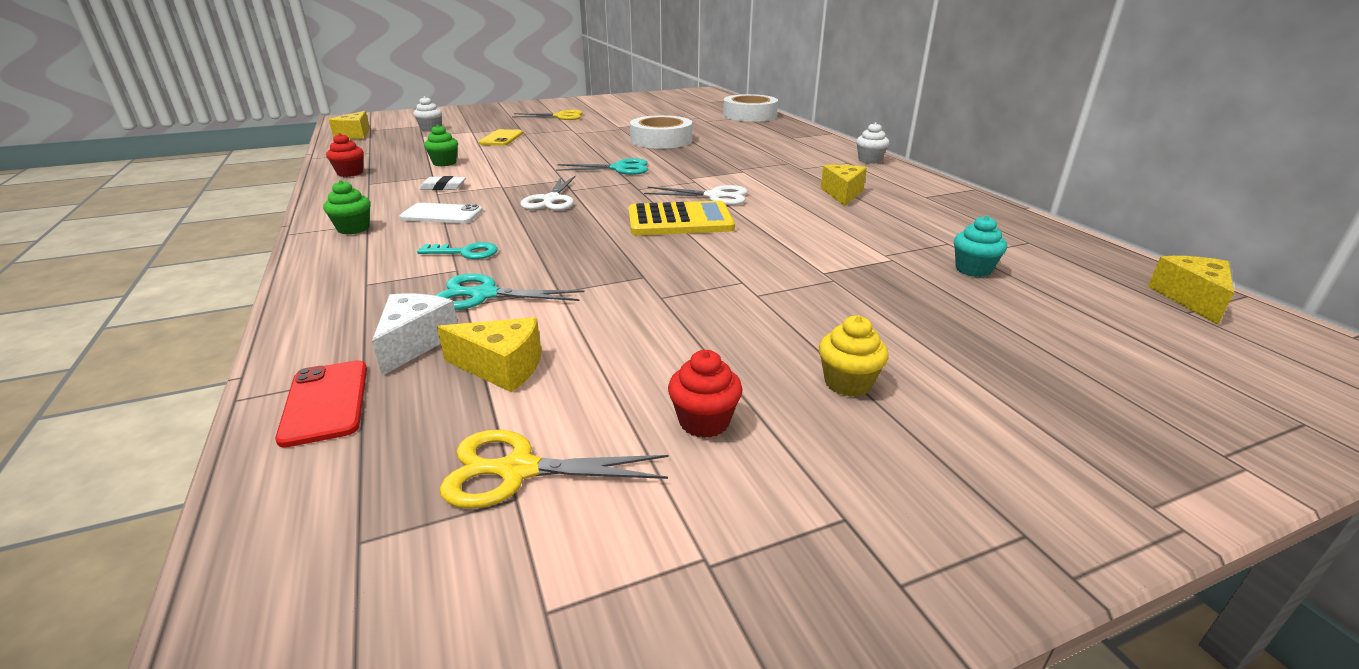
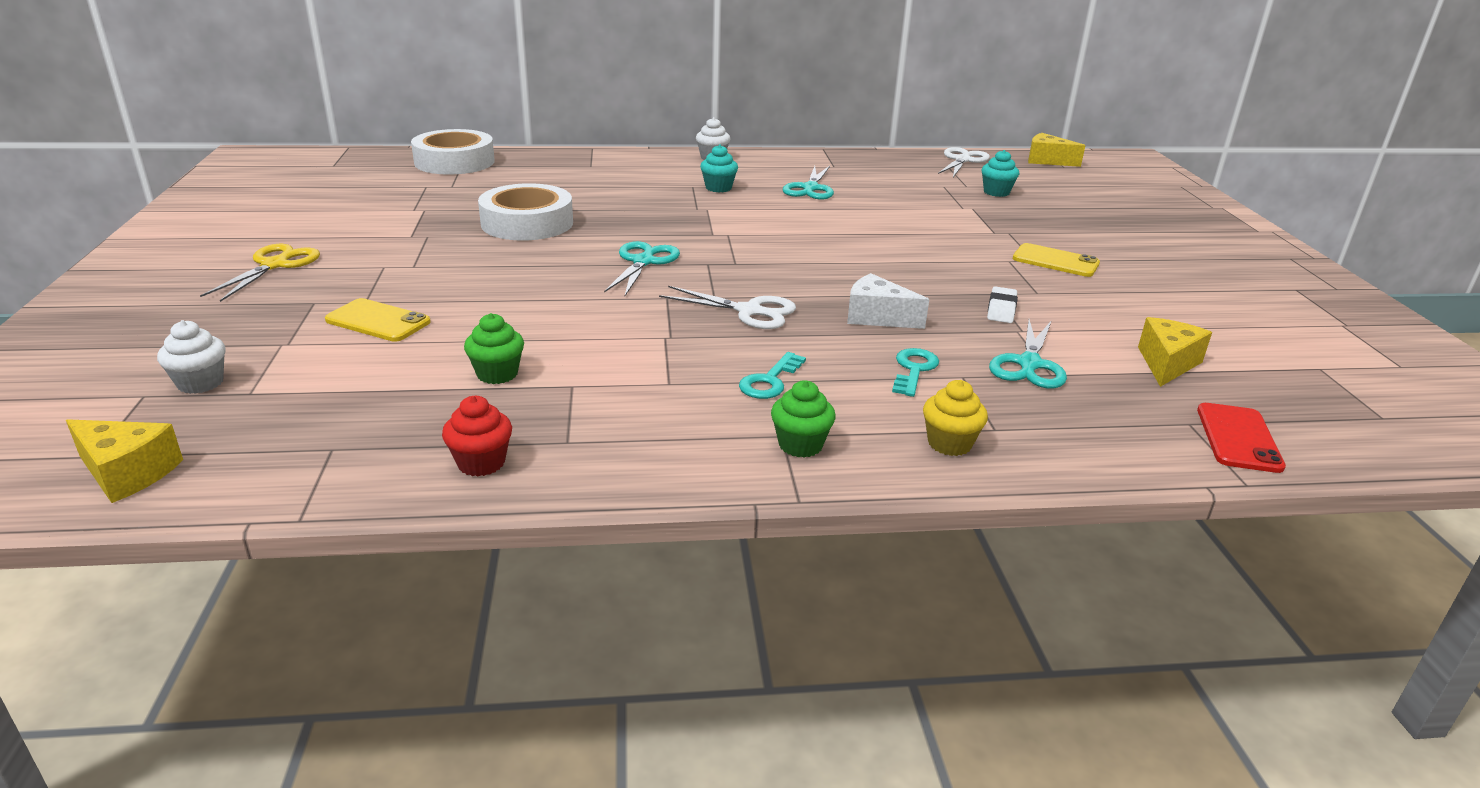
camera: 75 degrees left, 0 degrees up
red phone [275,360,367,448] -> red phone turned 75 degrees counterclockwise [1197,403,1286,473]
white cheese [372,293,458,376] -> white cheese moved to [847,273,929,329]
white phone [399,203,483,223] -> turquoise key [739,352,806,399]
white eraser [419,176,466,190] -> white eraser moved to [987,286,1018,323]
yellow scissors [440,430,669,509] -> none
yellow calculator [628,201,735,235] -> none
white scissors [644,185,748,205] -> white scissors moved to [938,147,990,177]
red cupcake [668,350,743,438] -> none
yellow cupcake [819,315,889,397] -> yellow cupcake moved to [923,380,988,456]
yellow cheese [821,165,867,206] -> turquoise scissors [782,166,834,200]
none -> turquoise cupcake [700,145,738,193]
none -> yellow phone [1013,243,1100,277]

